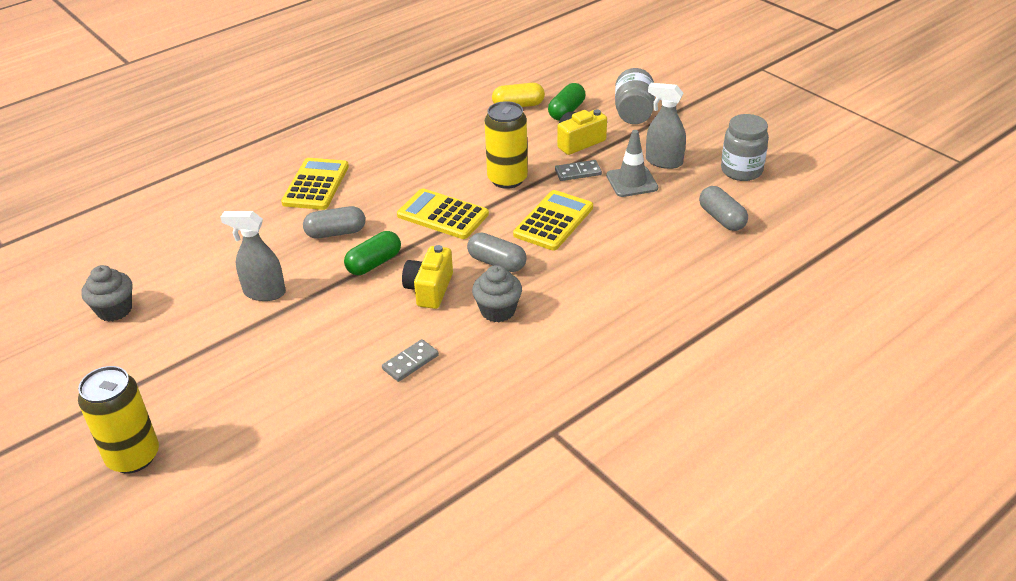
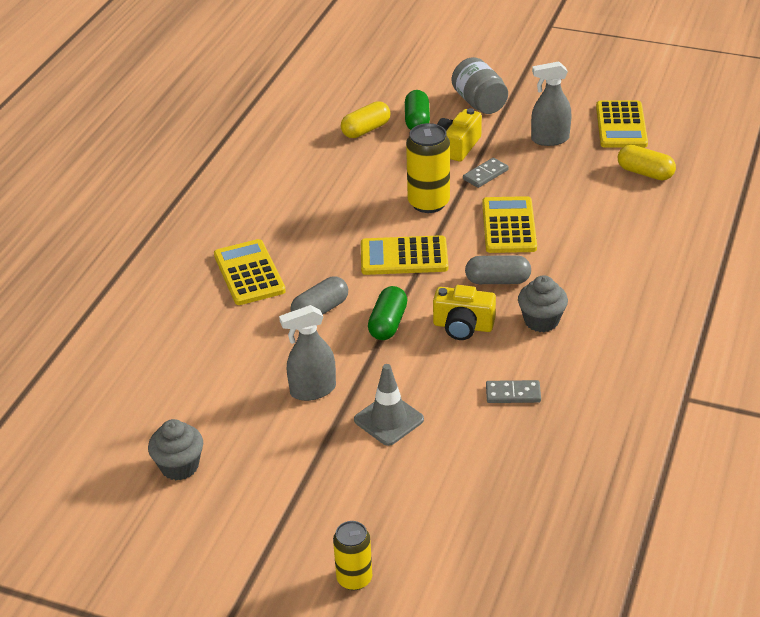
camera: 30 degrees left, 0 degrees up
yellow can [78,366,159,473] -> yellow can [333,521,372,590], size x0.64
grey domino [382,339,439,382] -> grey domino turned 75 degrees clockwise [486,380,541,403]
yellow camera [402,245,453,309] -> yellow camera turned 60 degrees counterclockwise [433,285,496,340]
grey traffic cone [606,130,658,197] -> grey traffic cone moved to [354,364,424,446]
grey capsule [699,186,748,231] -> yellow capsule [618,145,676,180]
grey jar [721,114,769,181] -> yellow calculator [596,101,648,148]

